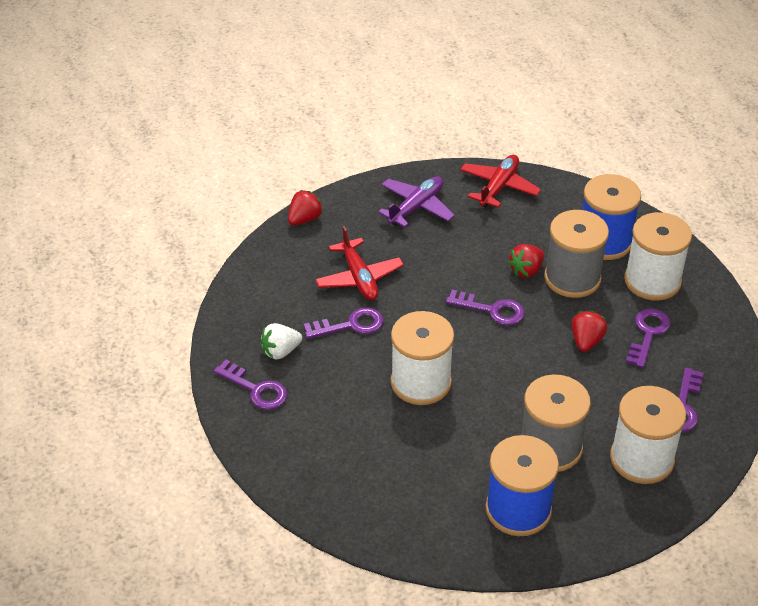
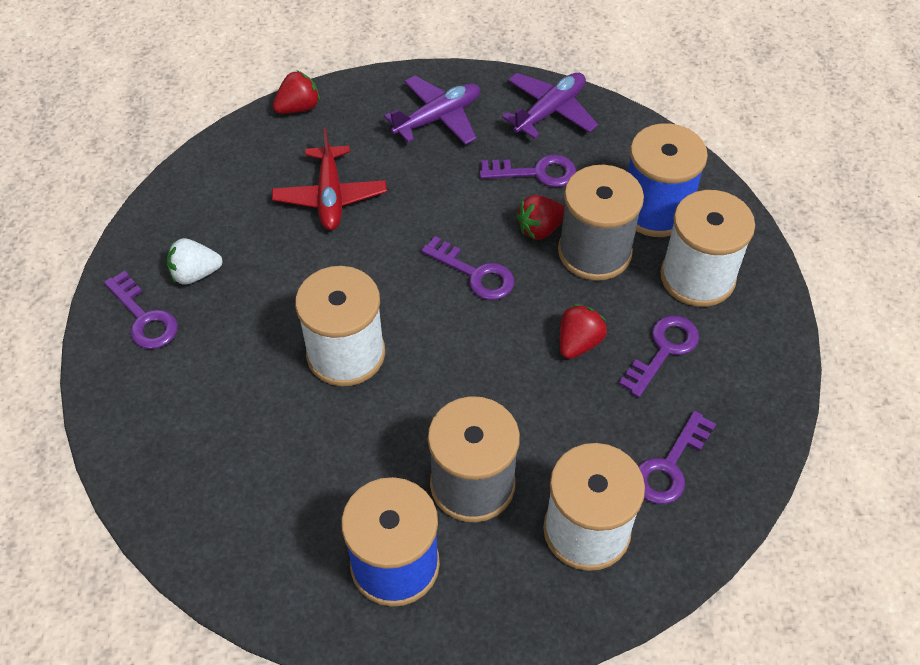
camera: 15 degrees right, 10 degrees up
purple key [304,308,383,339] -> purple key moved to [480,155,576,187]
red plane [460,155,541,208] -> purple plane [502,73,598,139]

